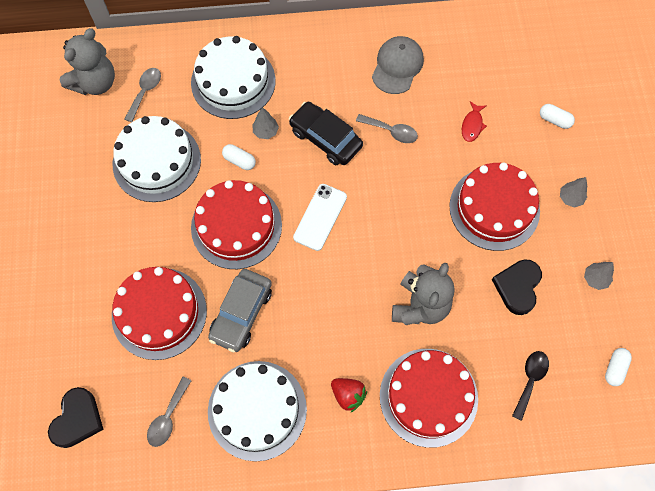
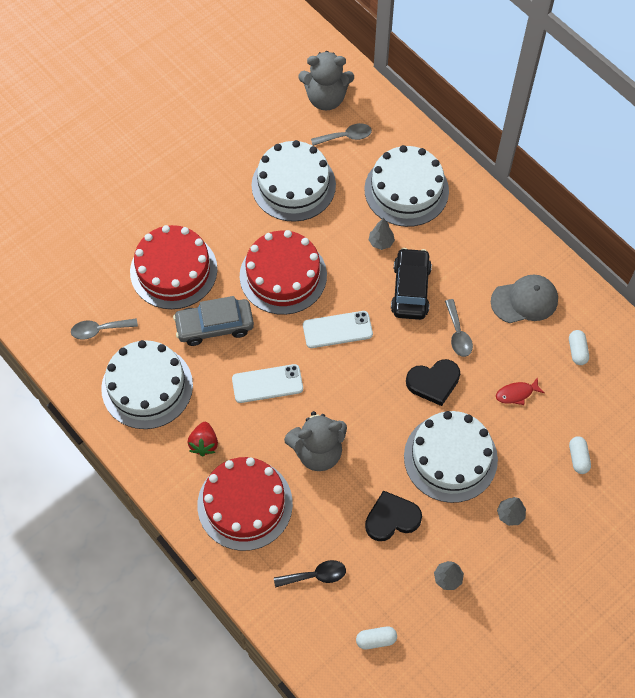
camera: 55 degrees right, 5 degrees down
black heart [48,387,104,448] -> black heart moved to [406,359,460,406]
white capsule [222,144,256,170] -> white capsule moved to [569,330,589,365]
red cake [449,163,540,251] -> white cake [404,411,498,503]
none -> white phone [232,364,303,403]

